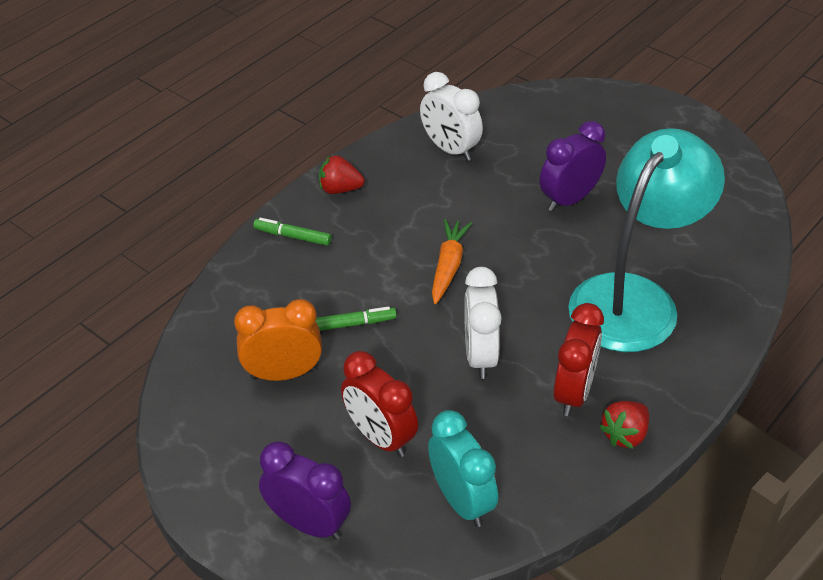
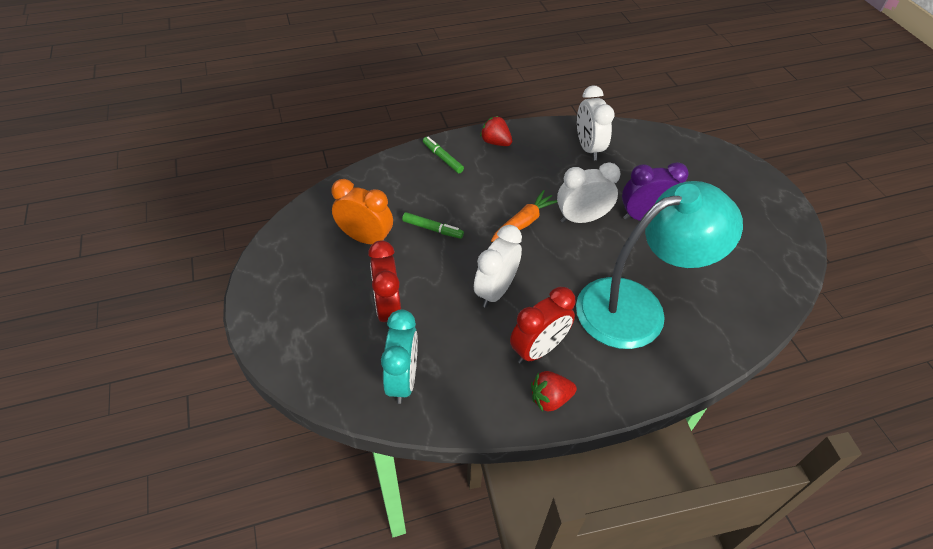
camera: 30 degrees right, 5 degrees up
purple clock [259,441,351,540] -> none
none -> white clock [557,162,620,223]

